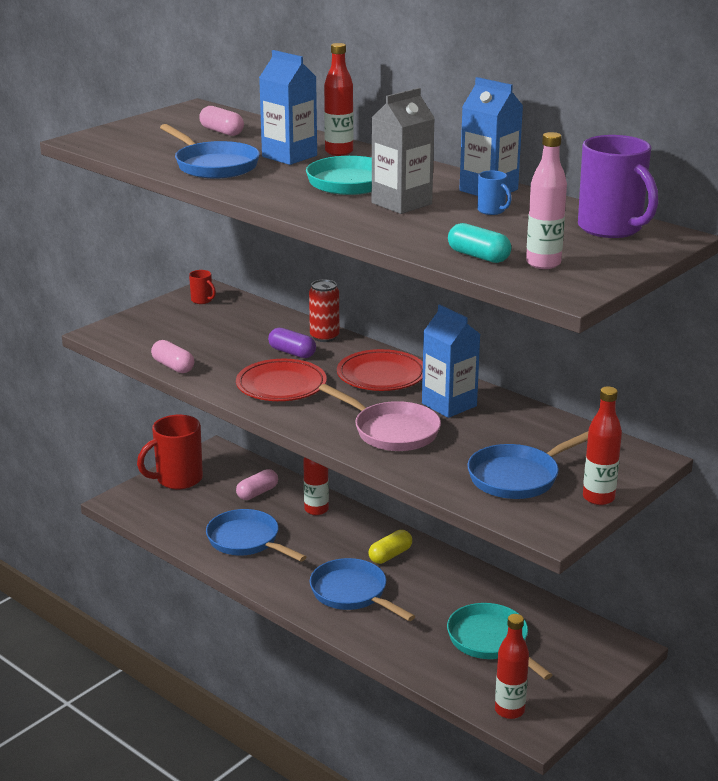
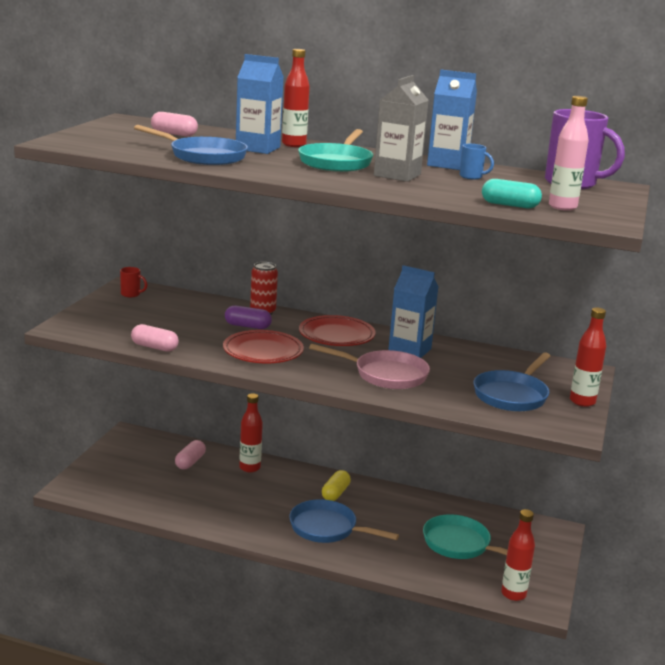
camera: 25 degrees left, 5 degrees down
red mug [137,415,203,489] -> none
blue pan [206,509,306,562] -> none

